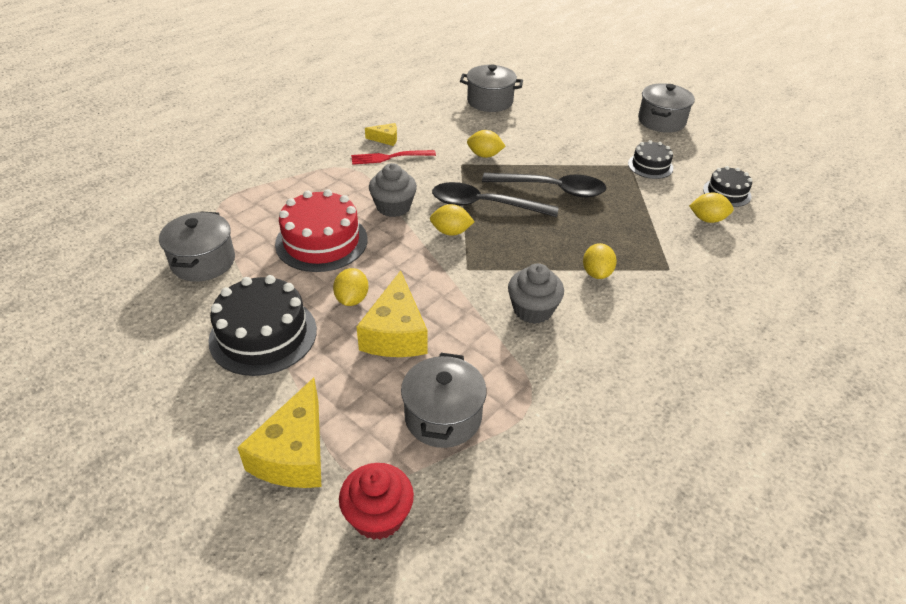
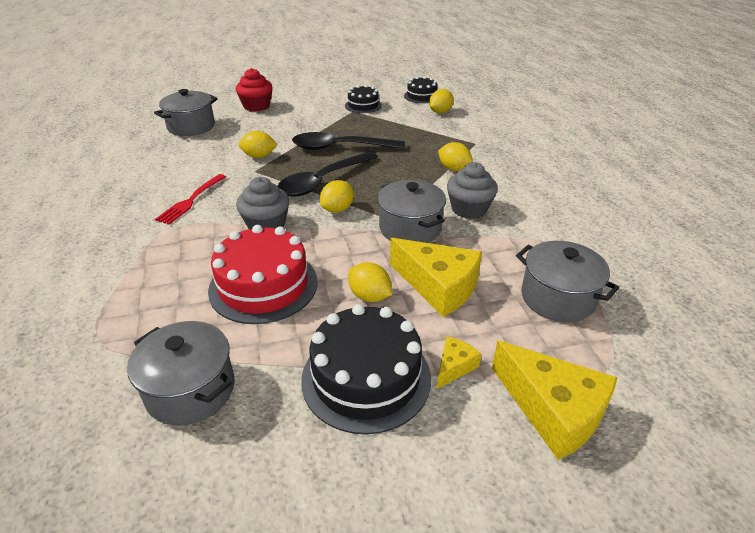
camera: 55 degrees left, 5 degrees down
red cupcake [339,463,414,540] -> red cupcake moved to [236,68,273,112]
yellow cheese [365,123,397,146] -> yellow cheese moved to [437,336,481,389]
yellow lemon [467,130,505,158] -> yellow lemon turned 45 degrees clockwise [238,131,278,158]
black spoon [482,173,606,197] -> black spoon turned 135 degrees counterclockwise [292,132,405,150]
grey pot [638,83,695,133] -> grey pot moved to [377,180,446,243]

